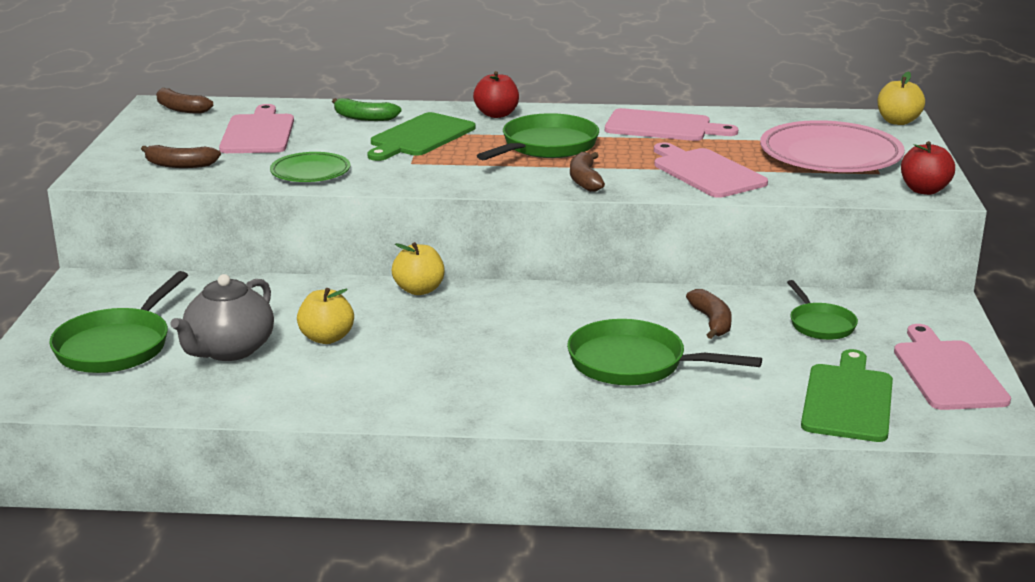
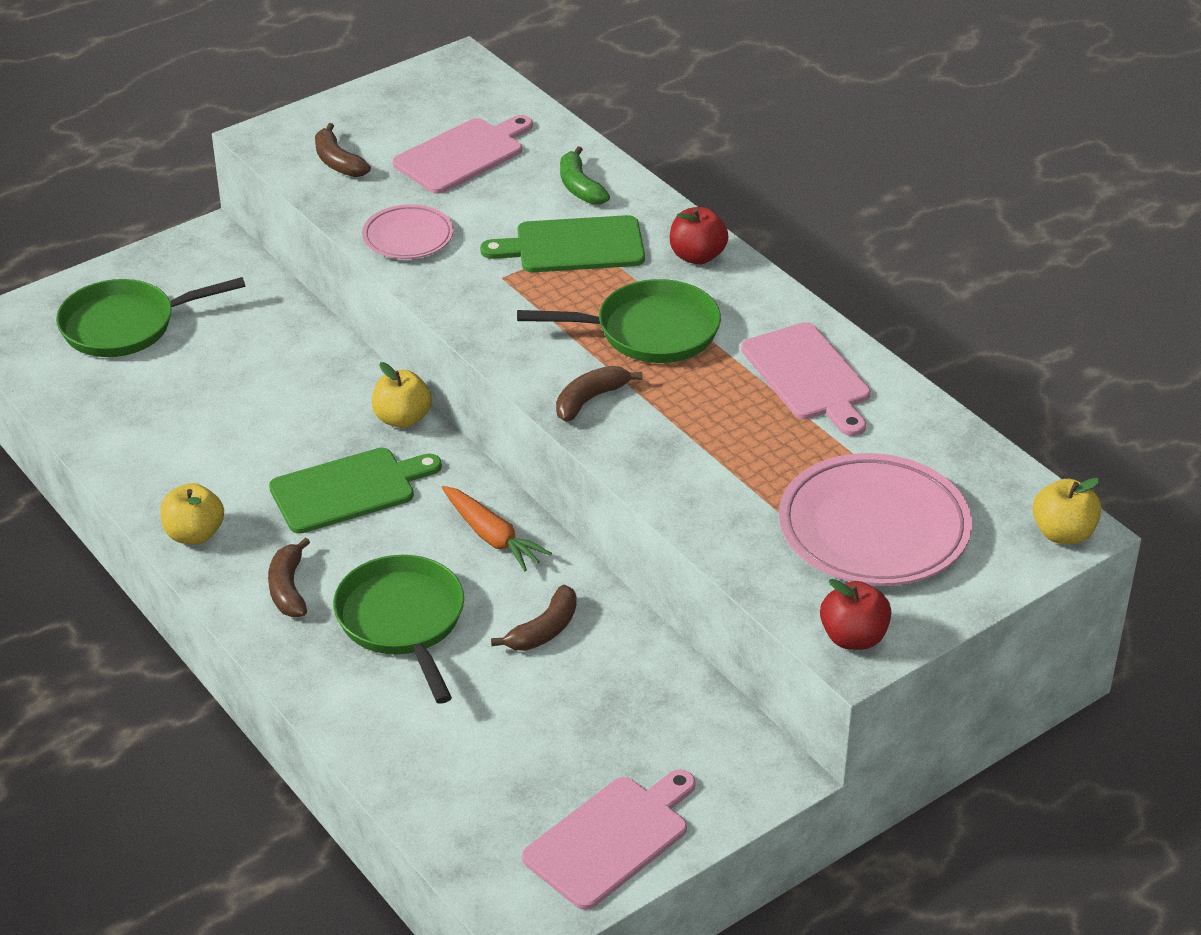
camera: 50 degrees right, 15 degrees up
brown banana [156,88,213,114] -> brown banana moved to [268,538,310,617]
grey teapot [170,274,274,361] -> none
green plate [270,152,350,182] -> pink plate [362,204,454,259]
yellow apple [297,288,354,344] -> yellow apple moved to [160,483,224,544]
pink cutting board [654,142,768,198] -> none
green pan [787,280,858,340] -> none
green cutting board [801,349,893,442] -> green cutting board moved to [269,448,442,534]
none -> orange carrot [442,486,552,571]

